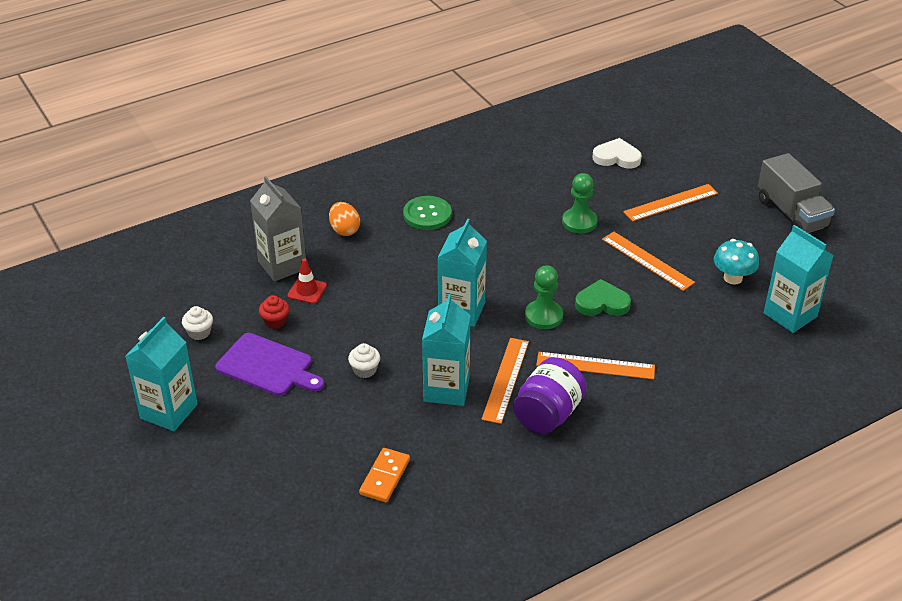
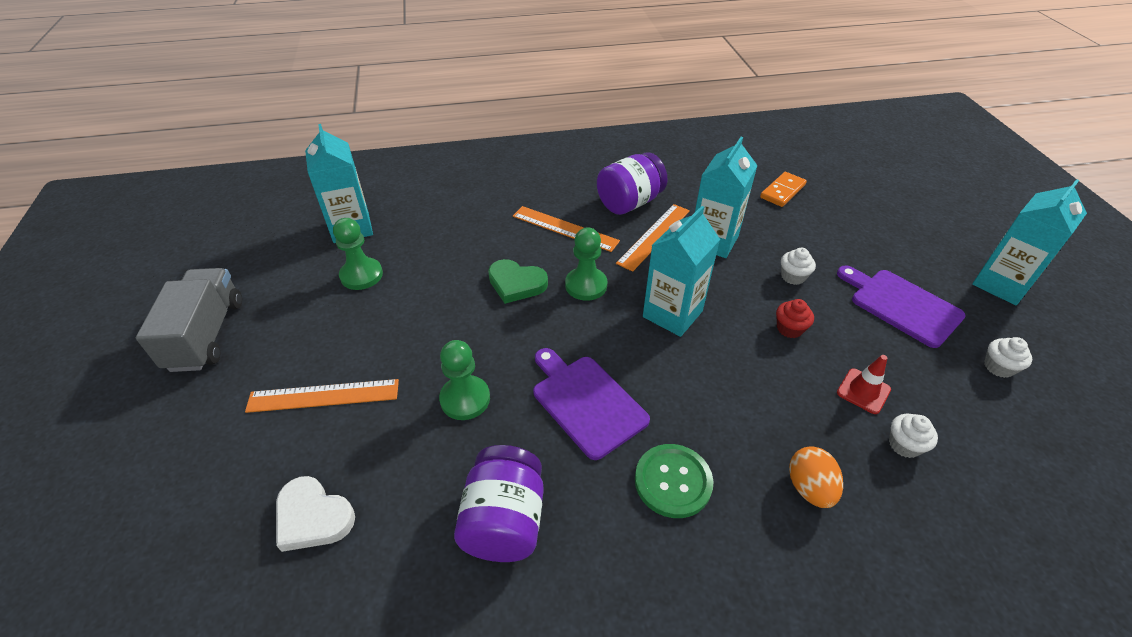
camera: 160 degrees left, 5 degrees up
grey carton [250,176,306,282] -> white cupcake [889,414,938,458]
red cupcake [259,295,290,329] -> red cupcake moved to [776,299,814,338]
orange ruler [602,232,695,291] -> none
turquoise mushroom [714,239,759,285] -> green pawn [333,218,383,290]
none -> purple jar [454,445,544,562]
none -> purple cutting board [533,348,650,460]

